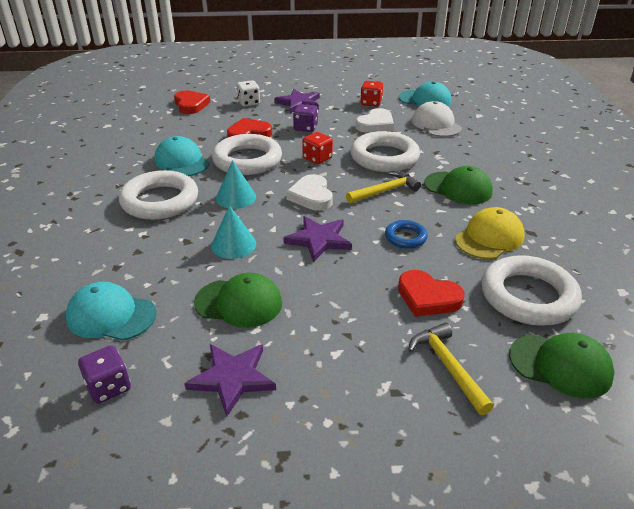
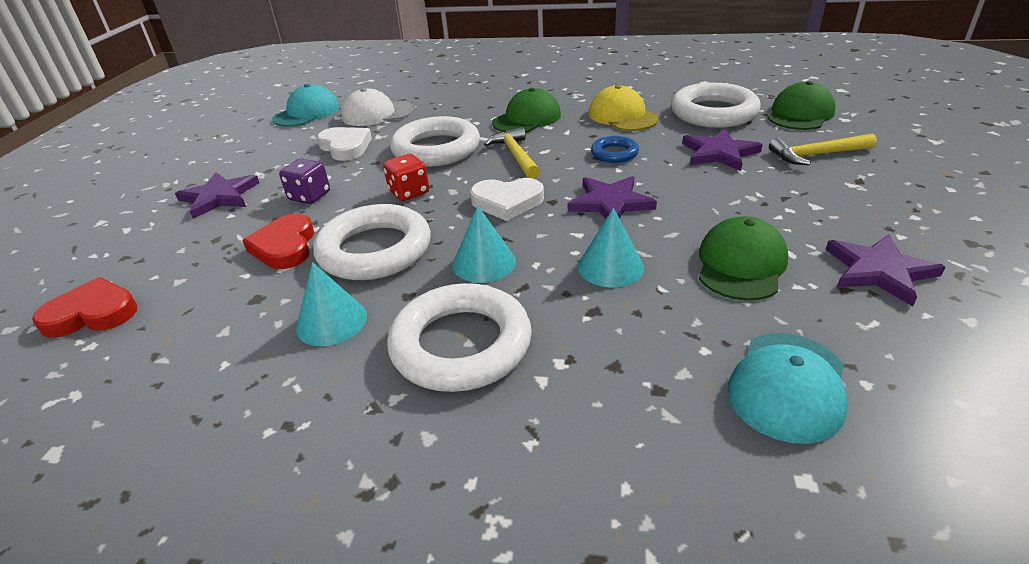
camera: 75 degrees left, 0 degrees up
purple dice [78,345,131,404] -> none
turquoise cap [154,136,209,176] -> turquoise cone [296,262,367,346]
white dice [237,80,260,107] -> none
red dice [360,81,383,107] -> none
red heart [398,270,465,317] -> purple star [682,129,763,171]

